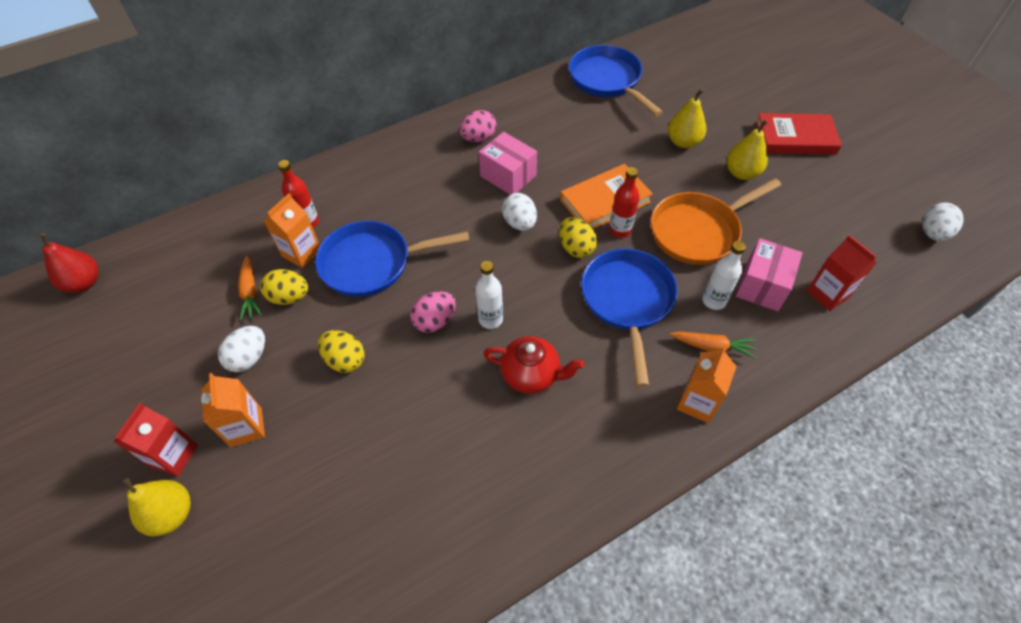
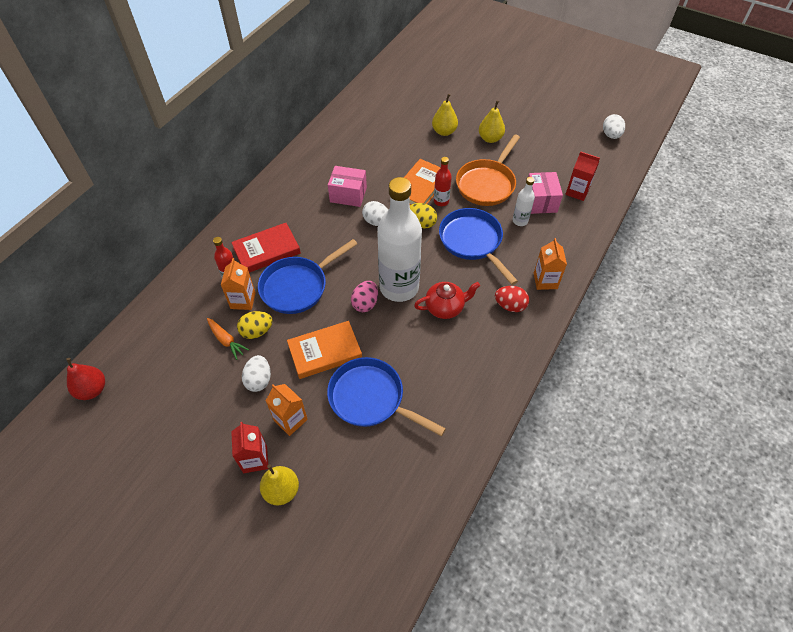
camera: 30 degrees left, 0 degrees up
yellow egg [318,330,364,373] -> orange book [287,321,362,379]
pink egg [459,110,496,142] -> none
white bottle [475,261,503,329] -> white bottle [377,177,422,302], size x2.31
blue pan [569,45,663,116] -> blue pan moved to [327,357,446,436]
orange carrot [670,332,756,359] -> none
red book [755,113,842,155] -> red book moved to [231,223,301,273]
none -> red egg [495,286,529,312]

